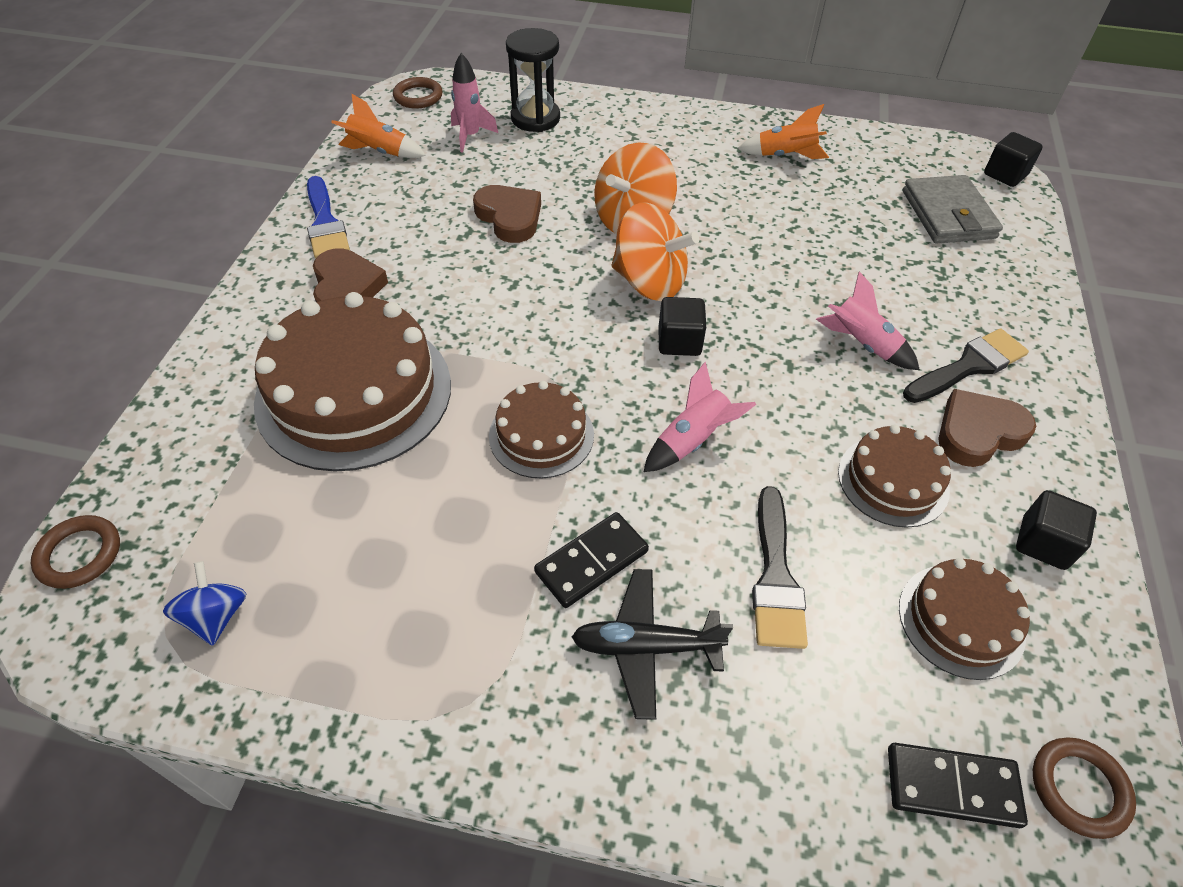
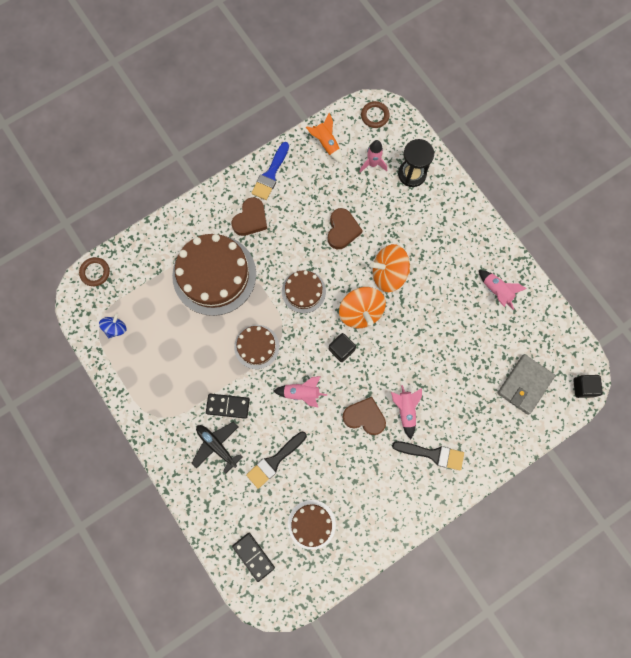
camera: 45 degrees right, 25 degrees up
orange rocket [738,104,829,159] -> pink rocket [479,270,527,310]
brown cake [838,425,951,528] -> brown cake moved to [282,270,326,313]
brown heart [938,389,1036,467] -> brown heart moved to [343,397,386,435]
black cube [1016,490,1097,570] -> none
brown ring [1033,737,1136,839] -> none

